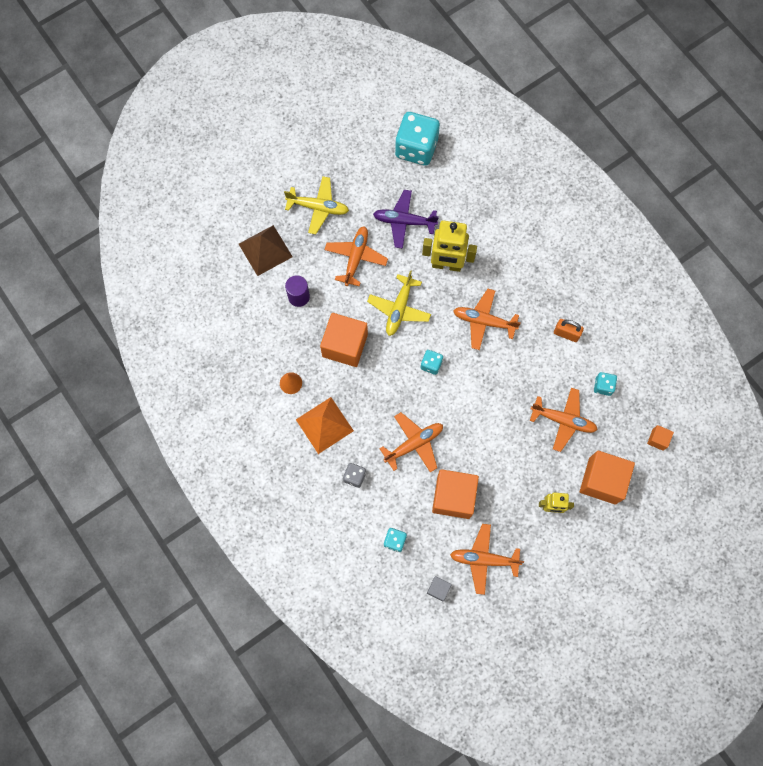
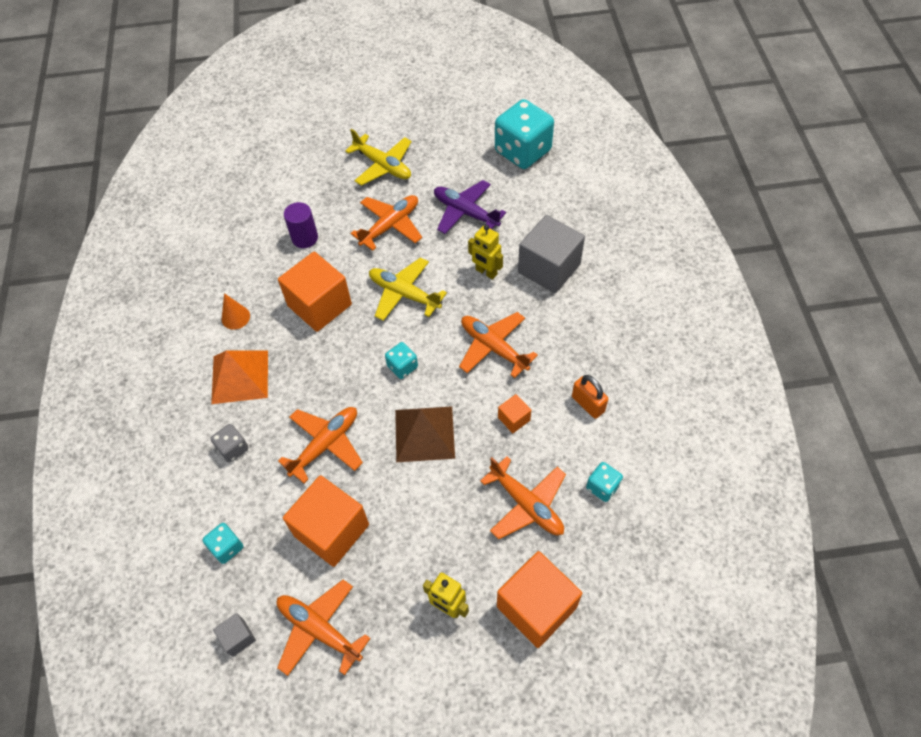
camera: 30 degrees right, 15 degrees down
brown pyramid [239,225,293,276] -> brown pyramid moved to [395,406,455,462]
yellow plane [367,270,431,336] -> yellow plane turned 75 degrees clockwise [369,257,447,321]
orange plane [379,412,443,473] -> orange plane turned 45 degrees counterclockwise [278,407,363,484]
yellow robot [422,220,477,272] -> yellow robot [468,225,503,279], size x0.58
orange cube [647,425,674,451] -> orange cube moved to [498,394,531,433]
none -> grey cube [518,215,585,293]

